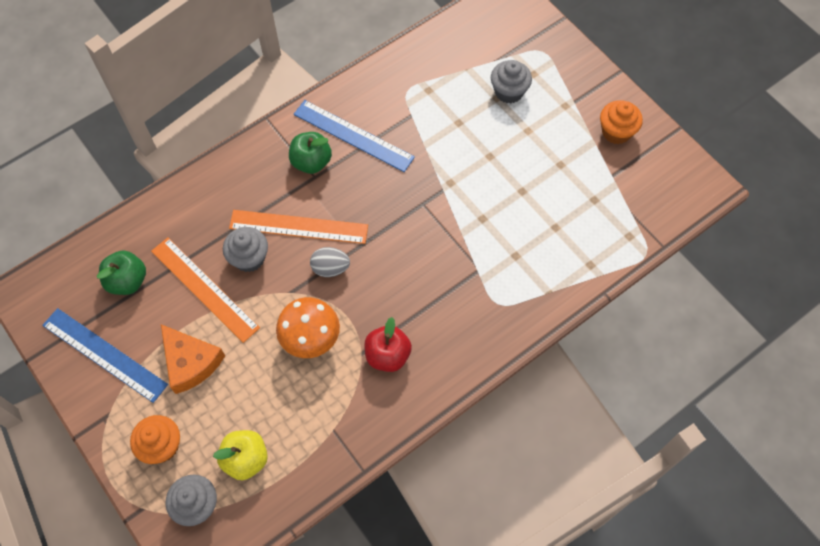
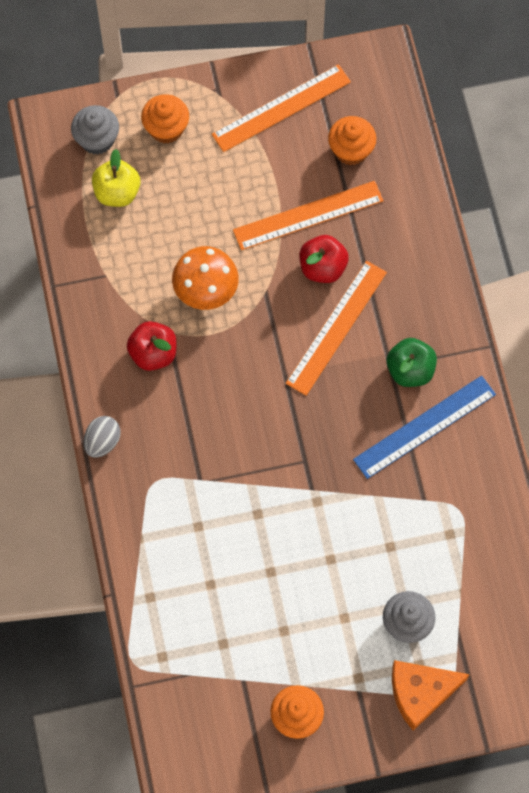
camera: 115 degrees right, 5 degrees up
blue ruler [42,308,168,403] -> orange ruler [212,64,351,152]
green apple [97,250,146,295] -> orange cupcake [328,116,376,165]
orange cheese [161,325,225,394] -> orange cheese moved to [392,660,470,731]
grey cupcake [223,227,268,272] -> red apple [299,235,349,283]
grey egg [310,247,350,277] -> grey egg moved to [84,416,120,458]

